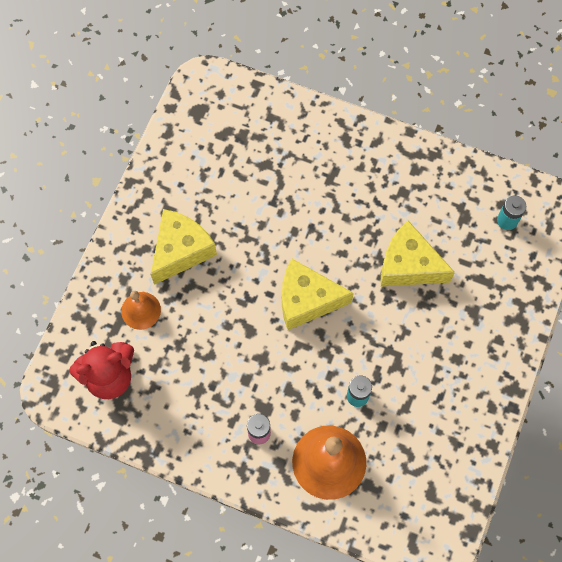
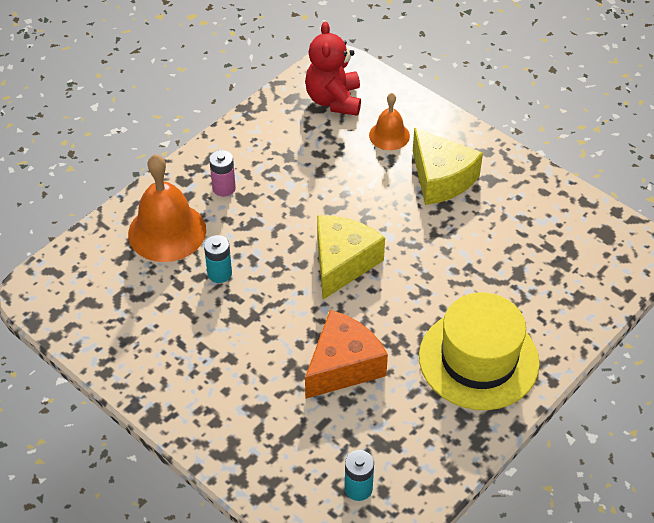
camera: 110 degrees right, 20 degrees down
yellow cheese [381,220,455,286] -> orange cheese [305,310,388,399]
none -> yellow hat [419,292,540,410]

